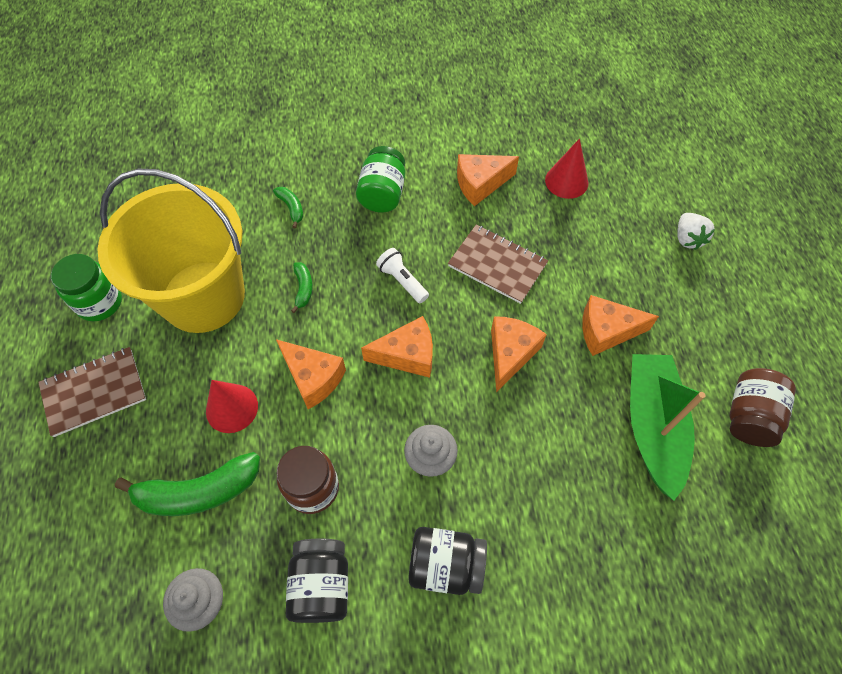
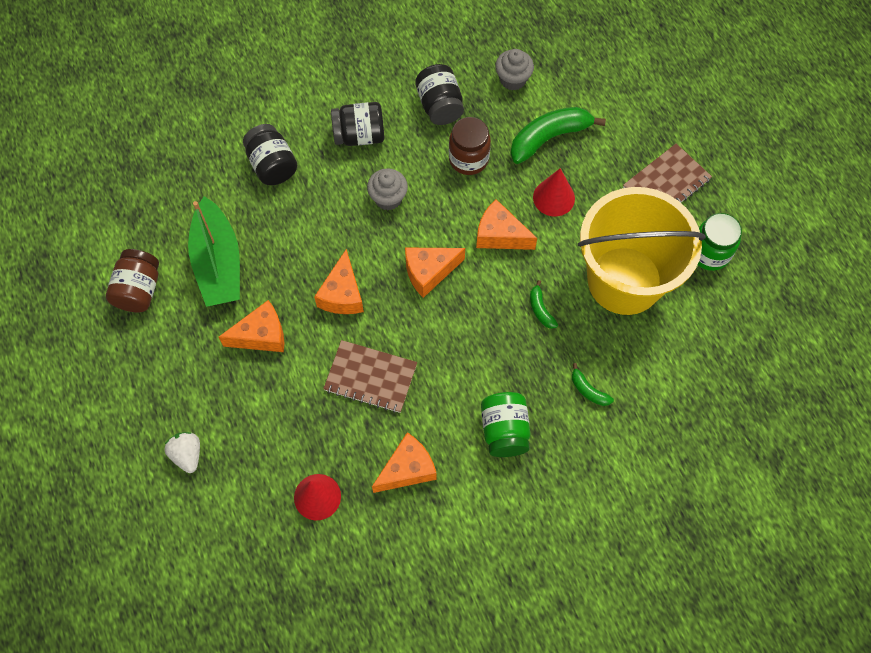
camera: 165 degrees right, 5 degrees up
white flashlight [376,248,429,303] -> none
none -> black jar [243,124,297,185]

